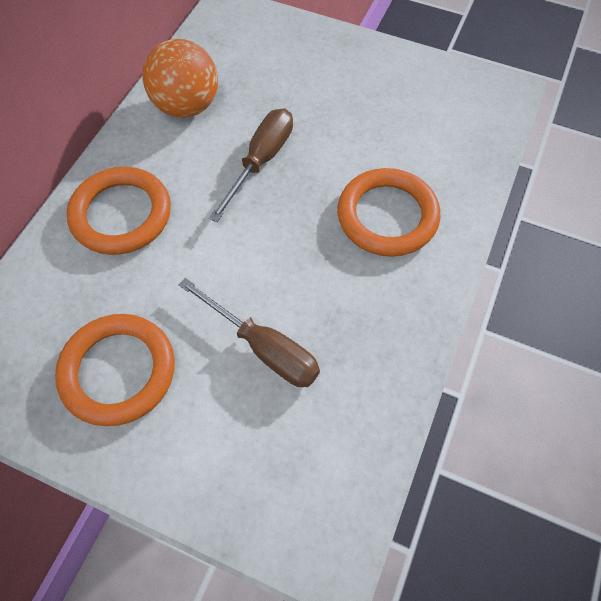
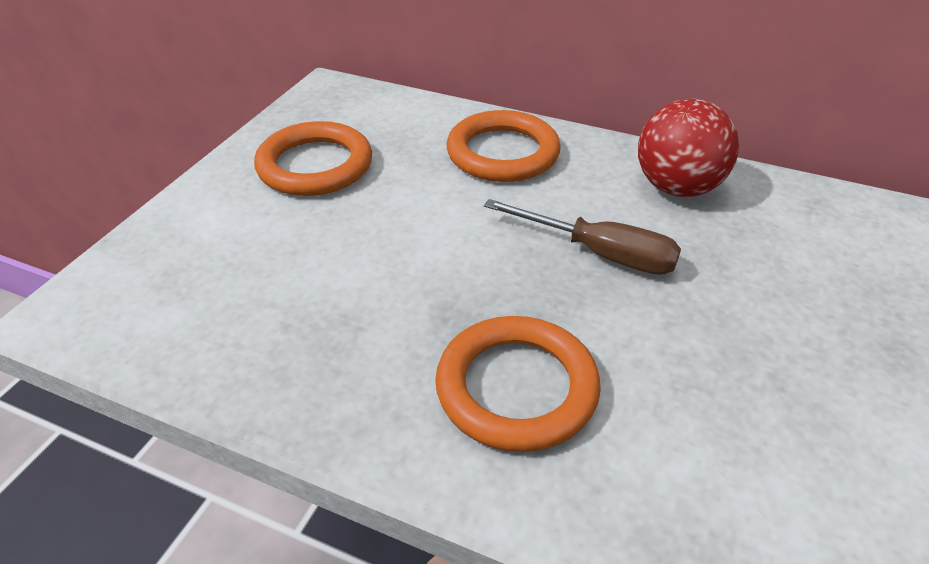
camera: 90 degrees right, 20 degrees down
orange ball [142,39,218,118] -> red ball [638,99,739,197]
brown screwdriver [178,278,320,387] -> none

